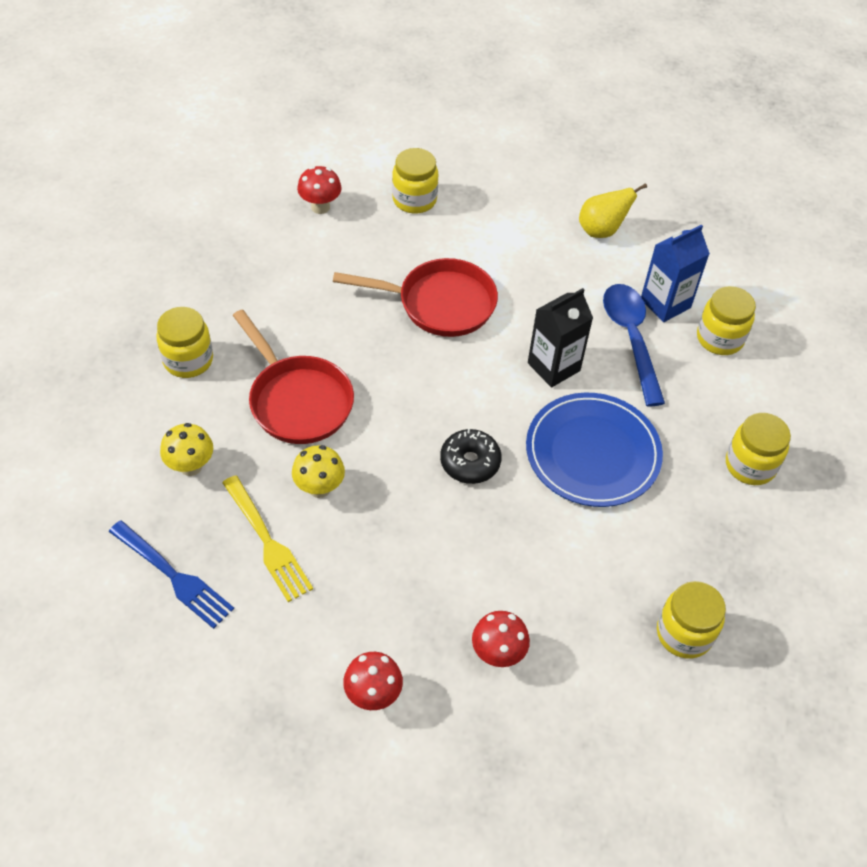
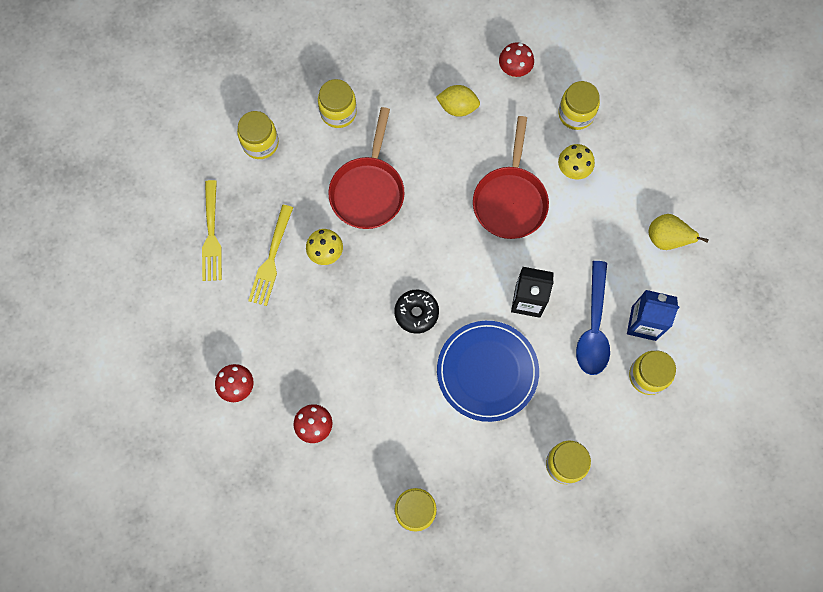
camera: 50 degrees right, 20 degrees up
blue fork [109,520,234,629] -> yellow fork [202,180,222,281]
yellow mushroom [160,423,213,476] -> yellow mushroom moved to [558,144,595,180]
red pan [333,258,498,337] -> red pan turned 45 degrees clockwise [473,116,549,239]
blue spoon [603,284,665,406] -> blue spoon turned 150 degrees clockwise [576,261,610,375]
none -> yellow jar [237,111,279,159]
none -> yellow lemon [436,85,480,117]

